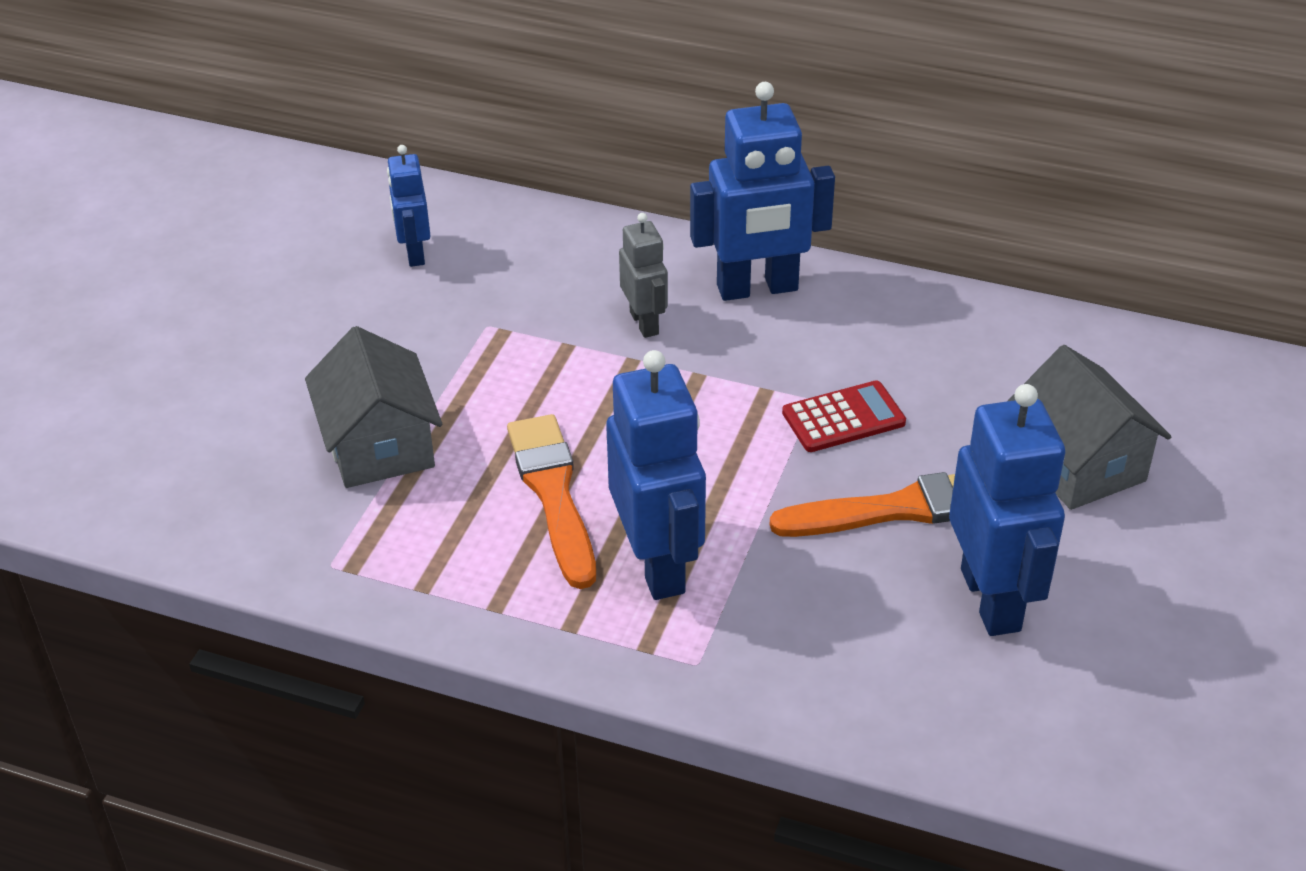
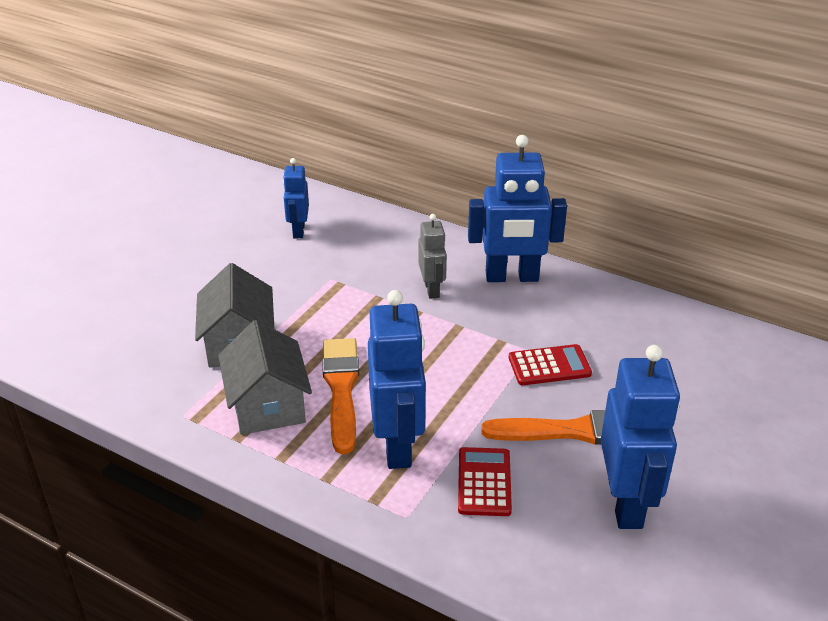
camera: 10 degrees right, 5 degrees down
grey house [1008,345,1172,510] -> grey house moved to [218,320,312,435]
none -> red calculator [458,447,512,516]

